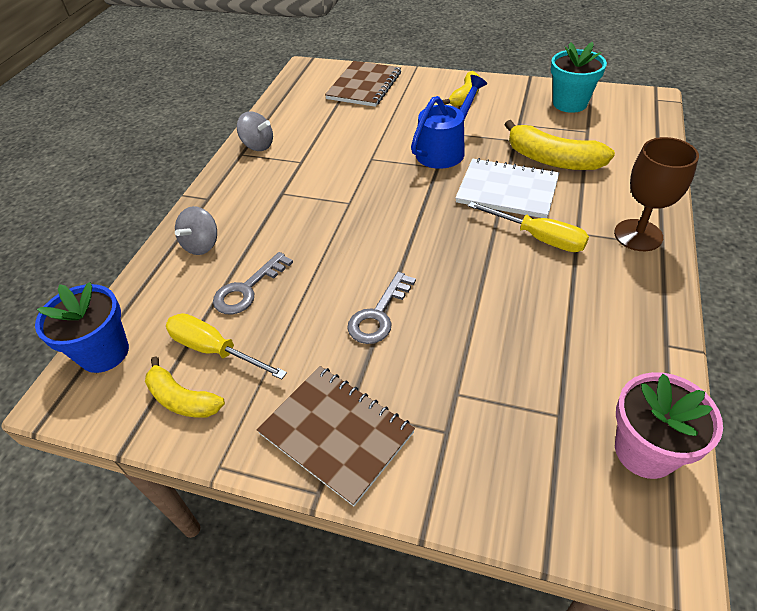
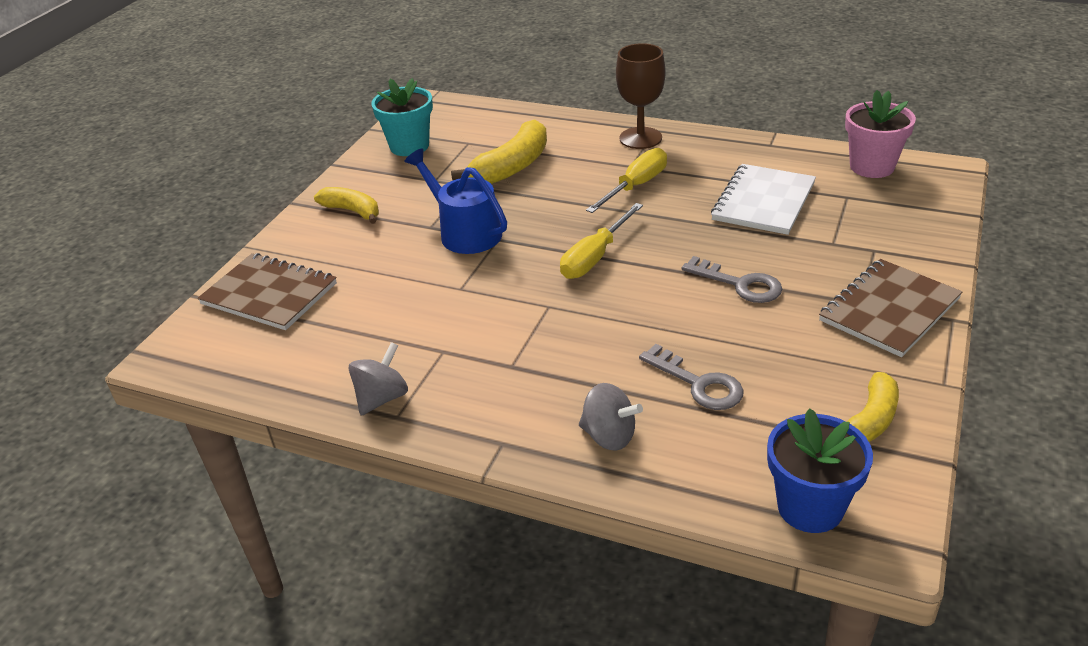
camera: 85 degrees left, 10 degrees down
yellow screwdriver [166,313,287,380] -> yellow screwdriver moved to [560,203,643,279]
white notebook [455,158,559,218] -> white notebook moved to [711,164,816,235]

